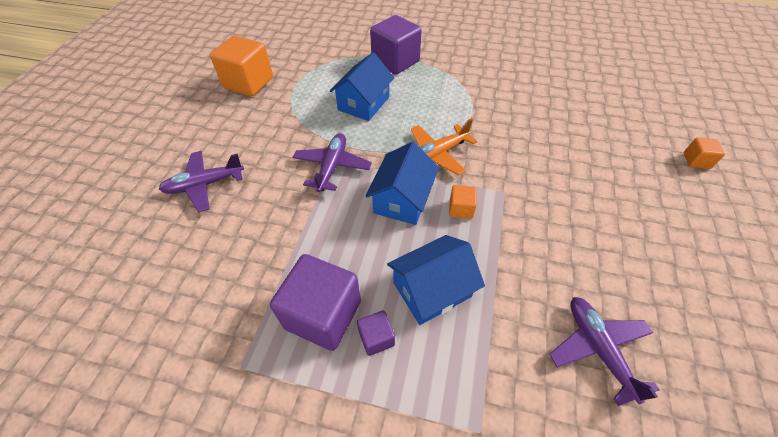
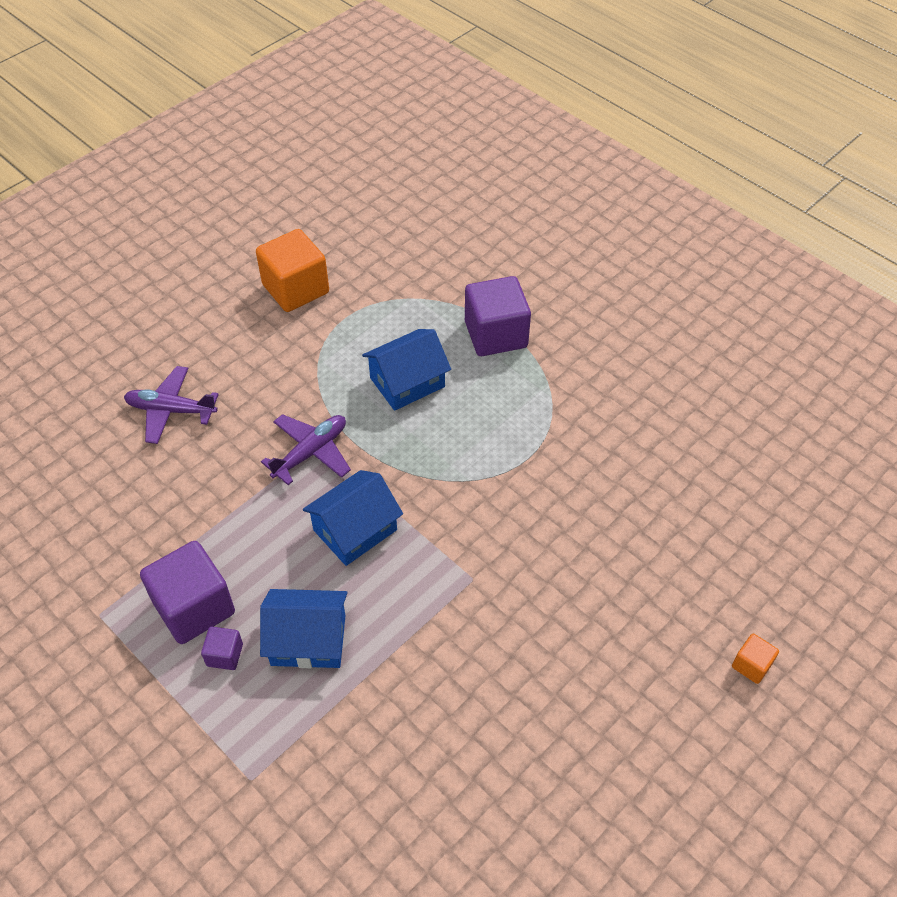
camera: 30 degrees right, 0 degrees up
orange plane [411,118,477,176] -> none
orange cube [449,185,477,219] -> none
purple plane [550,297,660,406] -> none

